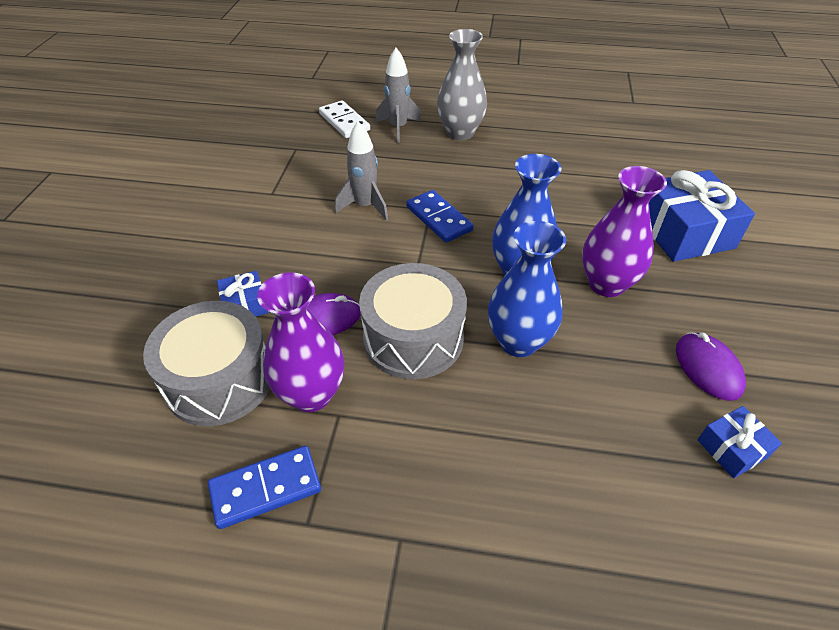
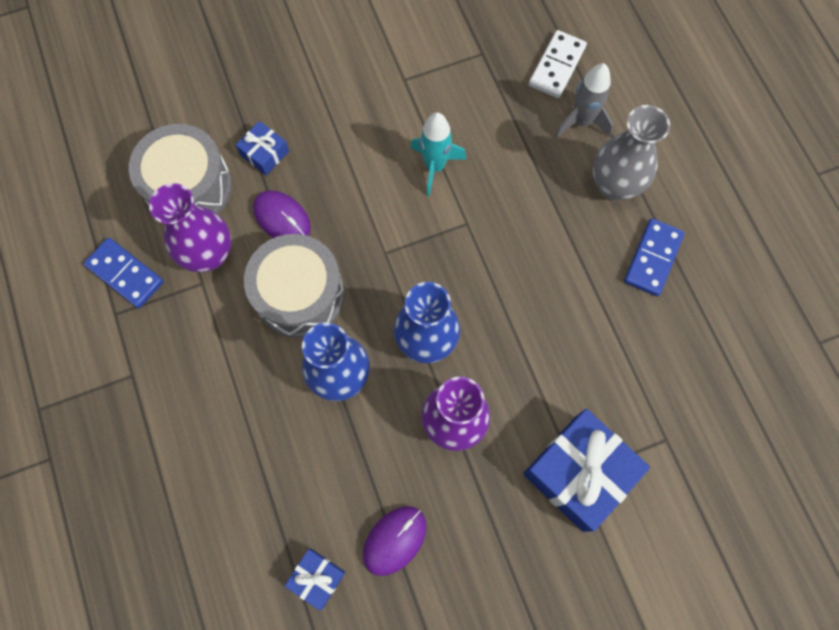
camera: 60 degrees right, 25 degrees up
grey rocket [335,121,388,221] -> turquoise rocket [410,112,466,196]
blue domino [406,190,474,243] -> blue domino moved to [624,218,685,296]

